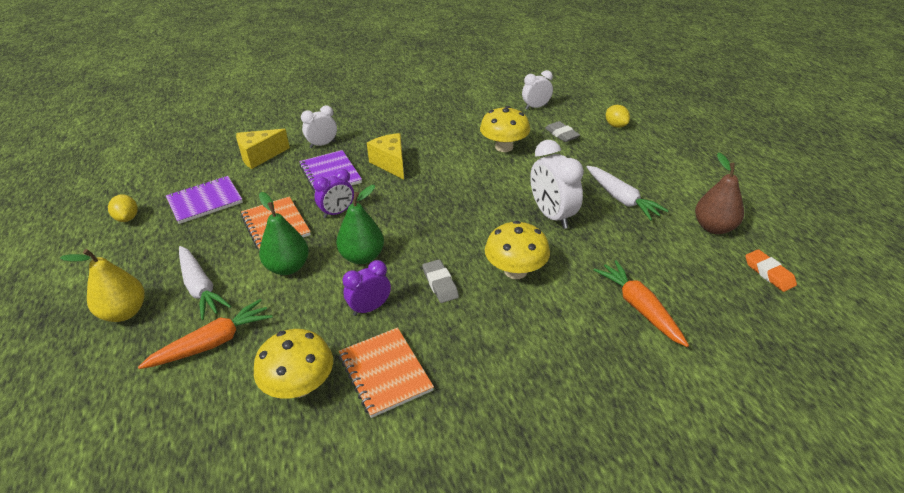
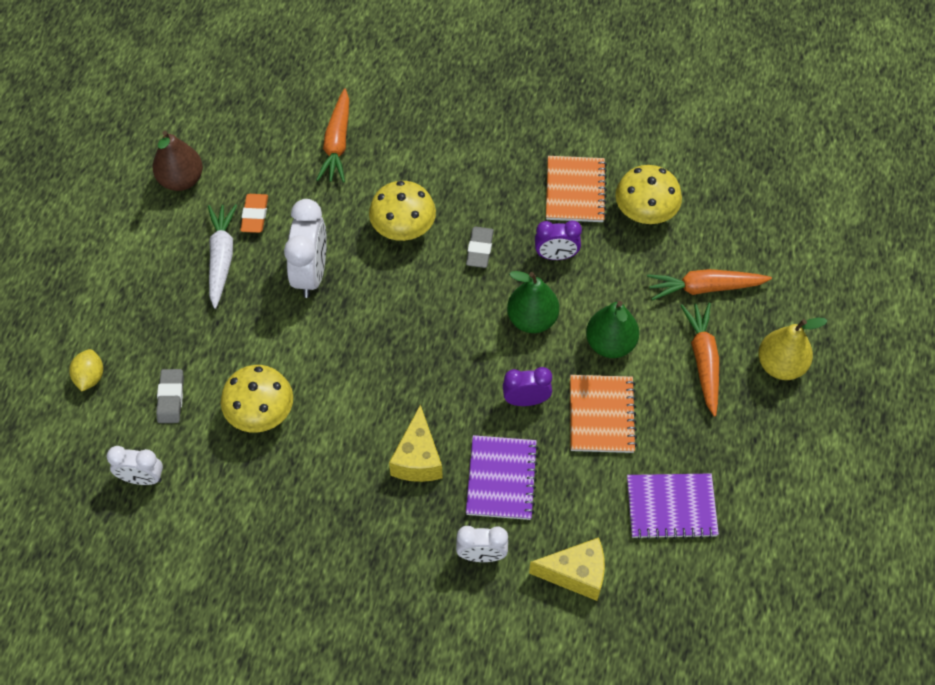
camera: 150 degrees left, 20 degrees up
yellow lemon [108,194,138,222] -> none
white carrot [179,246,231,320] -> orange carrot [680,303,719,417]
orange eraser [745,249,797,292] -> orange eraser moved to [240,194,268,233]

